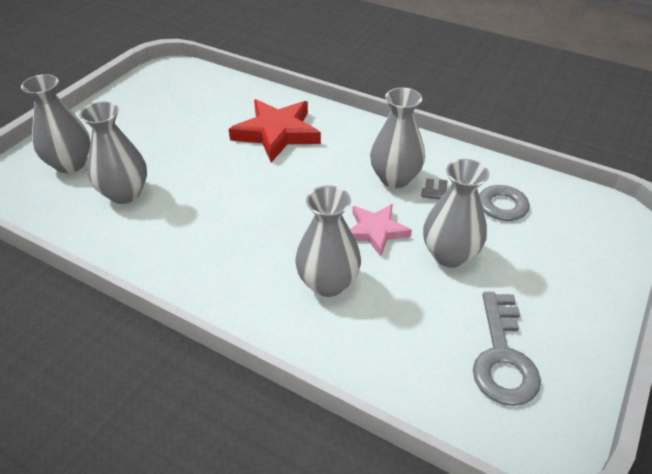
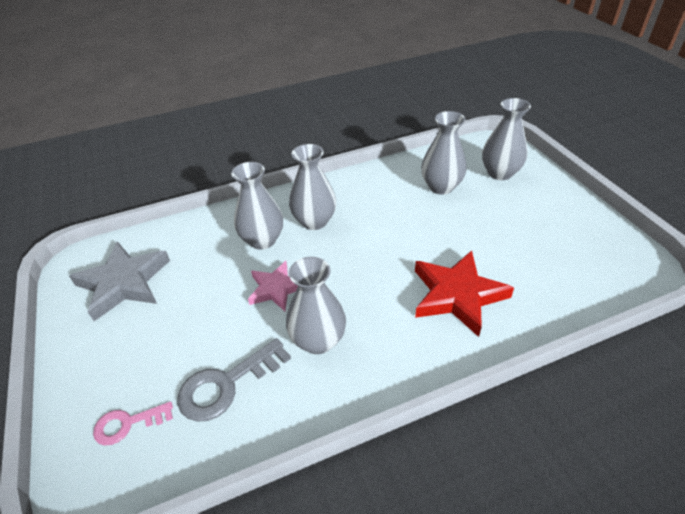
camera: 130 degrees right, 0 degrees up
grey vase [423,159,489,267] -> grey vase moved to [289,144,336,230]
grey key [473,292,541,406] -> grey star [69,241,170,321]
none -> pink key [93,401,173,445]

